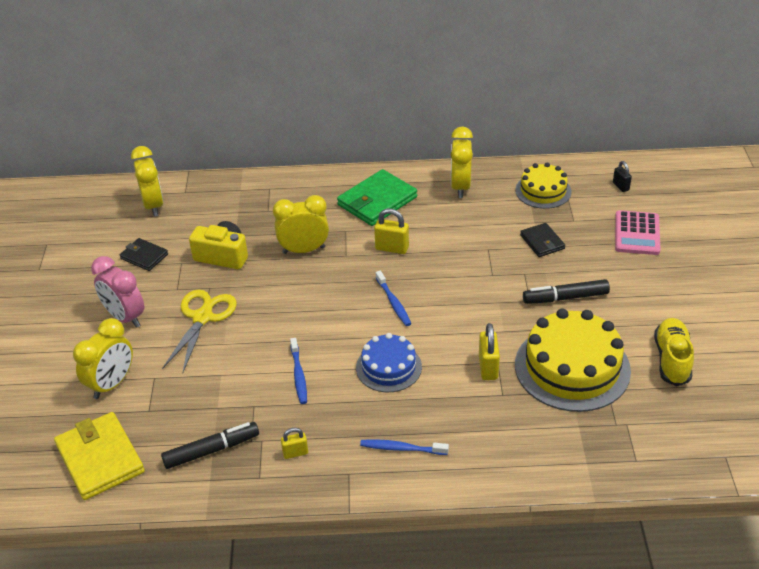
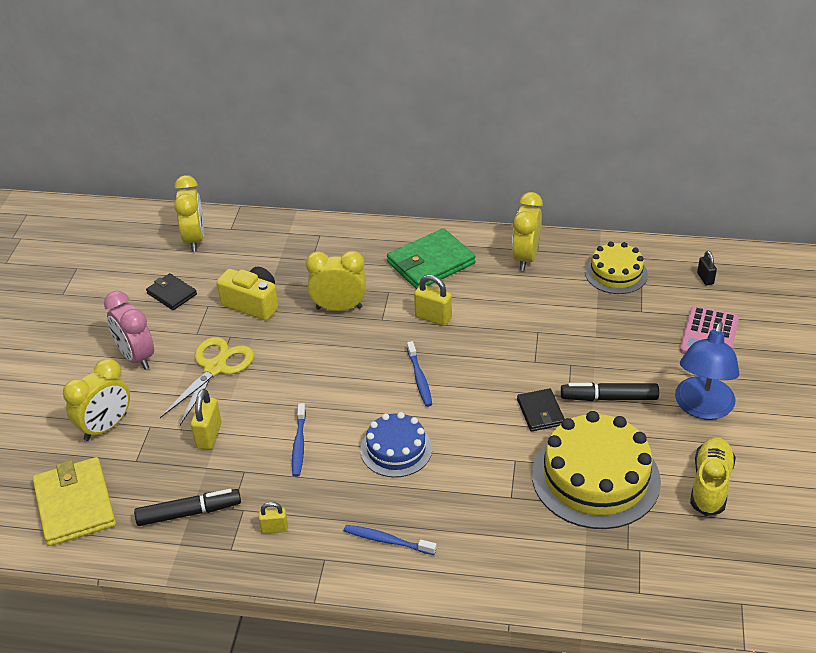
camera: 10 degrees right, 0 degrees up
yellow padlock [479,323,500,380] -> yellow padlock moved to [191,389,222,450]
black wallet [520,223,565,257] -> black wallet moved to [517,388,564,432]
none -> blue lamp [675,322,739,420]

